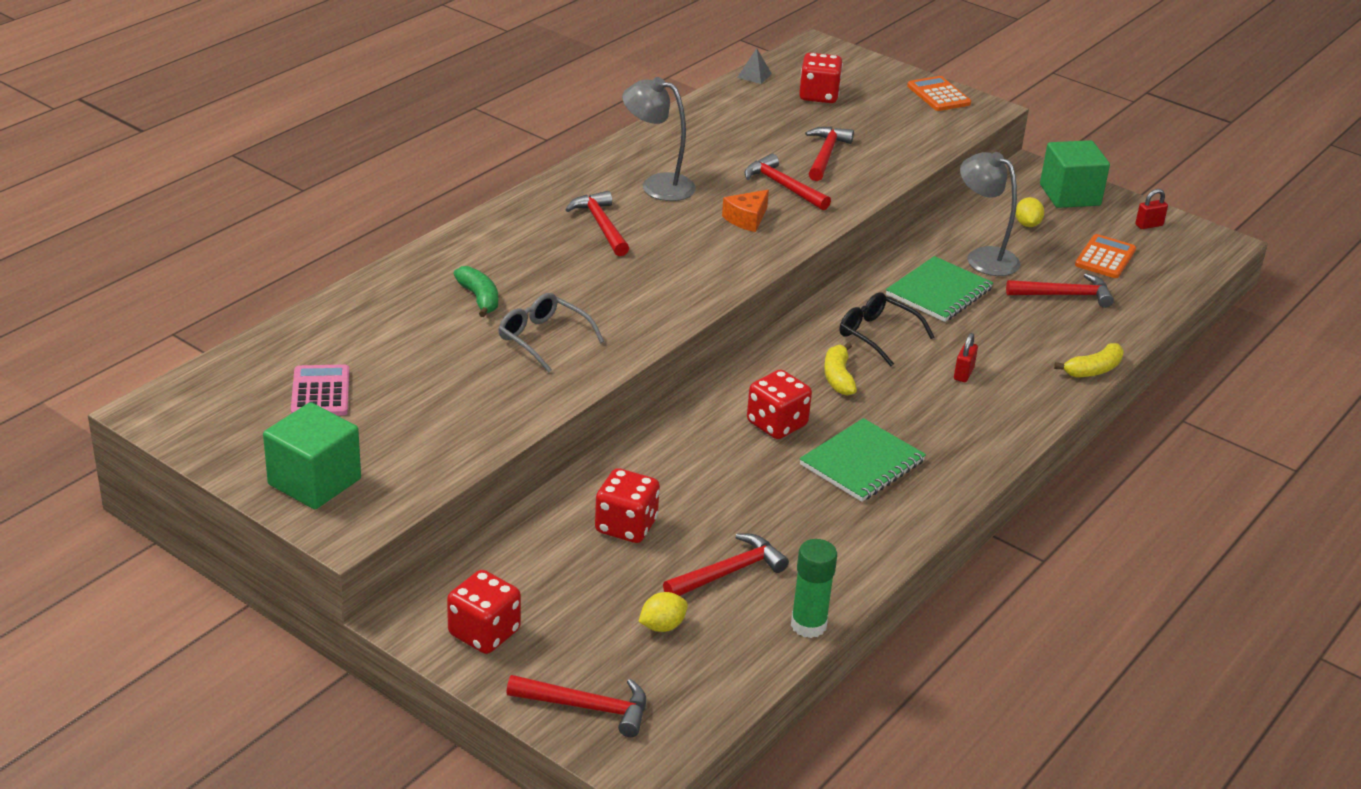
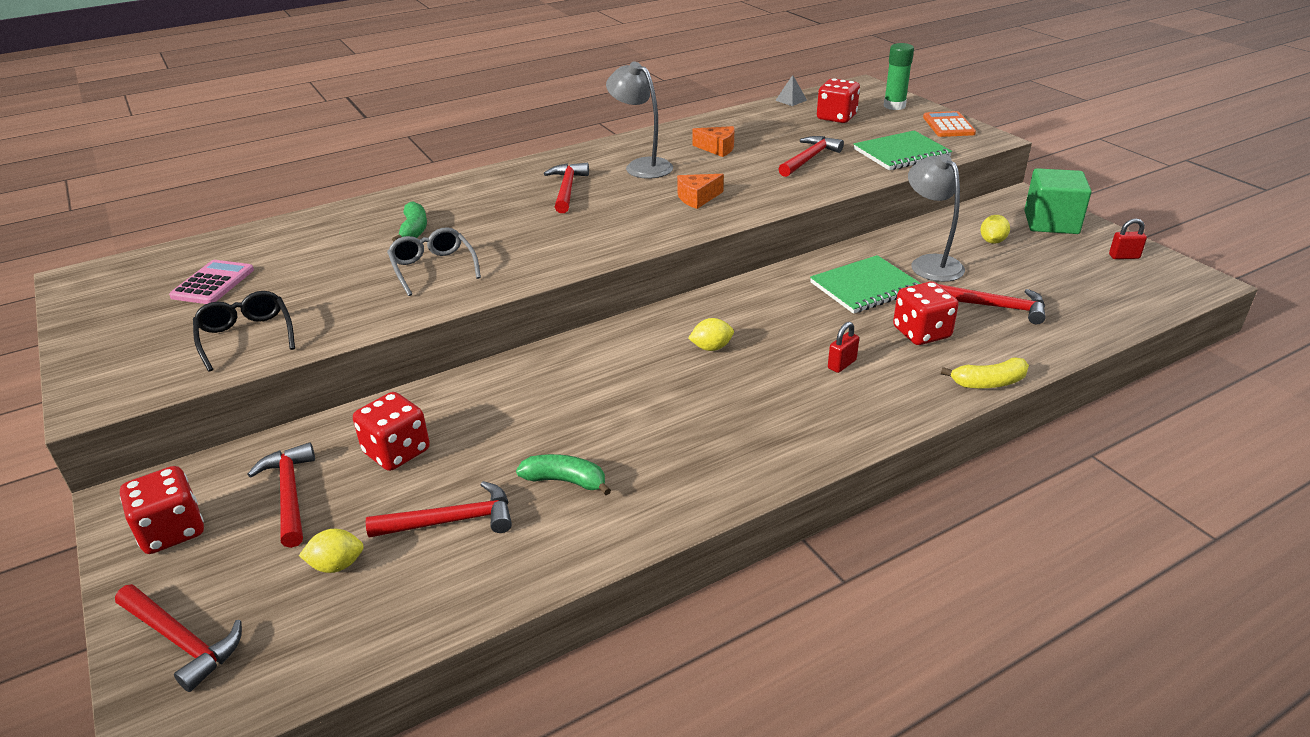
camera: 25 degrees right, 0 degrees up
green cube [263,402,361,509] -> none
red hammer [744,154,831,210] -> red hammer moved to [247,443,315,548]
red dice [747,370,812,439] -> red dice moved to [893,281,959,345]
green glue stick [791,539,837,638] -> green glue stick moved to [884,43,914,110]
green notebook [799,418,926,502] -> green notebook moved to [854,131,952,170]
yellow banana [824,342,857,396] -> yellow lemon [688,318,734,351]
black glasses [840,292,934,366] -> black glasses moved to [193,291,295,372]
orange calculator [1075,234,1136,278] -> none
none -> green banana [516,454,611,495]
none -> orange cheese [692,126,734,157]

